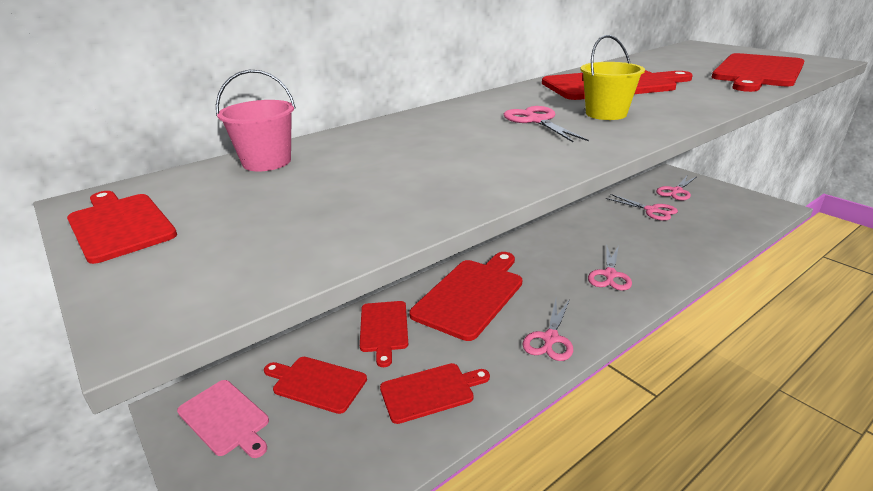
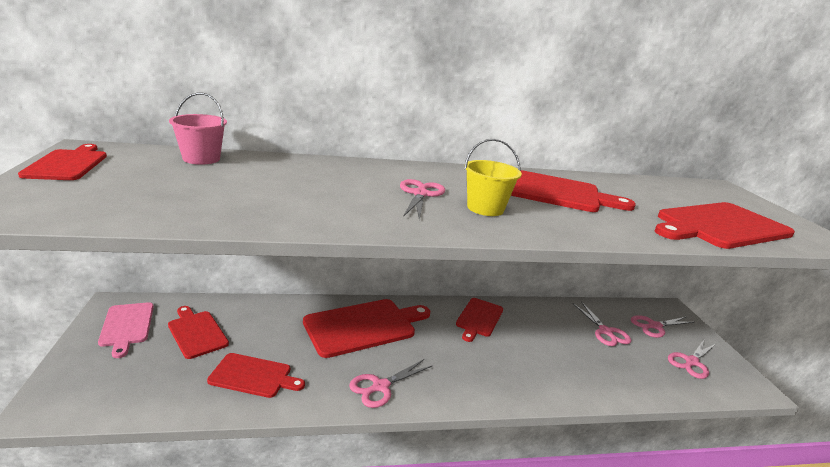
camera: 25 degrees right, 5 degrees down
red cutting board [360,301,408,367] -> red cutting board moved to [456,298,503,342]
pink scissors [588,245,632,291] -> pink scissors moved to [668,340,716,379]

